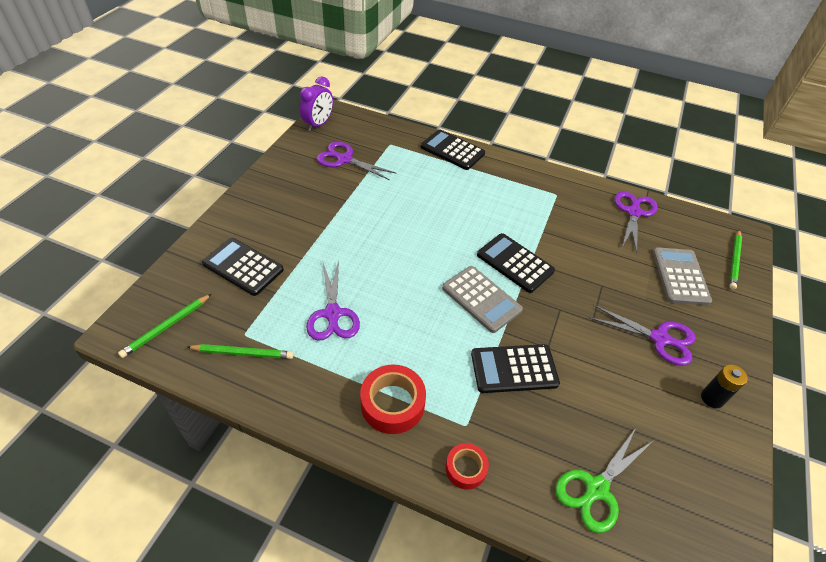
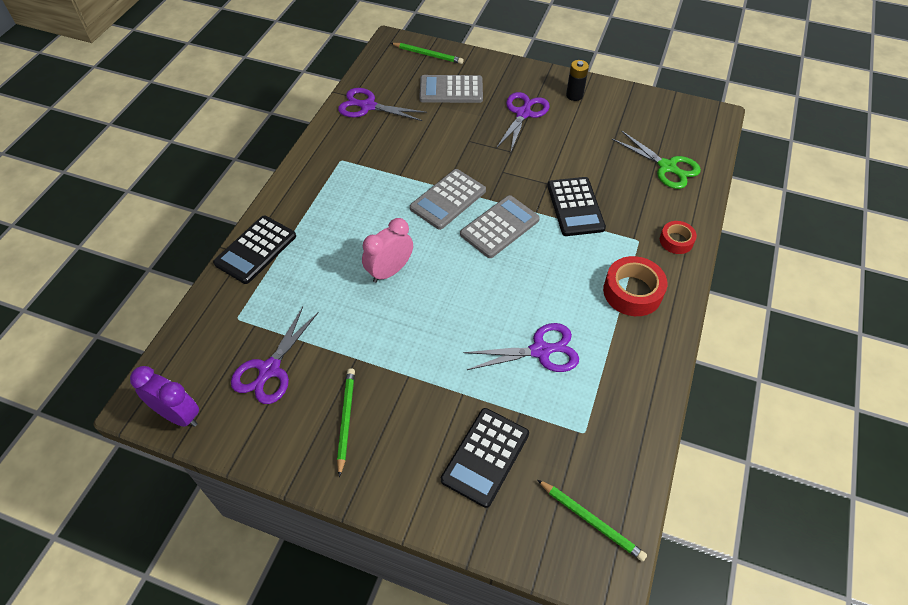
camera: 90 degrees left, 5 degrees up
green pencil [187,344,294,359] -> green pencil moved to [337,368,355,477]
black calculator [477,233,555,293] -> grey calculator [410,169,486,230]
none -> pink clock [362,218,413,283]

